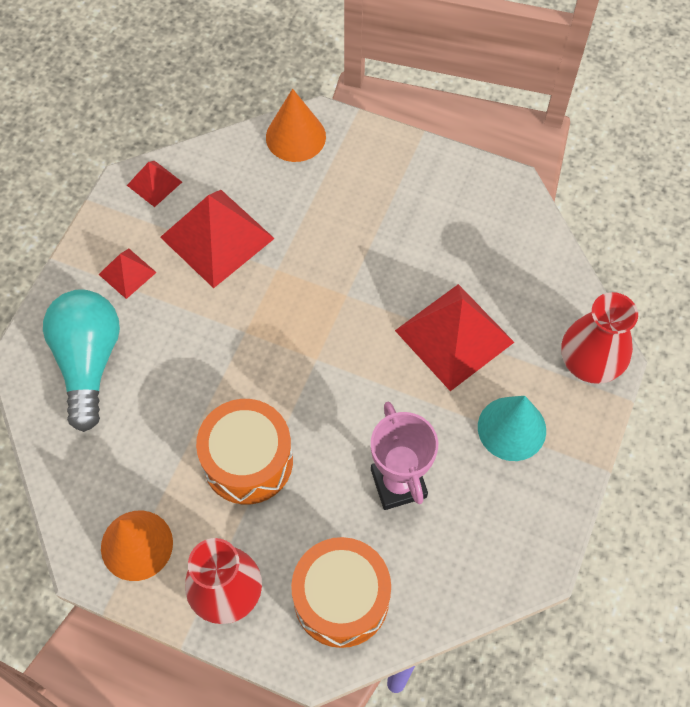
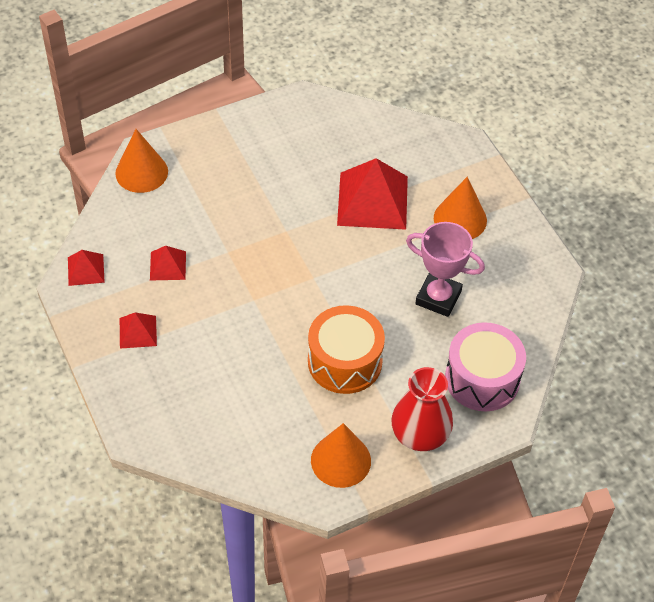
camera: 50 degrees left, 10 degrees down
turquoise light bulb [43,289,120,432] -> none
red pyramid [160,190,275,288] -> red pyramid [150,246,186,280], size x0.50
orange drum [291,537,391,648] -> pink drum [445,322,526,411]
turquoise cone [478,396,546,461] -> orange cone [434,177,487,239]
red vase [562,292,638,384] -> none

